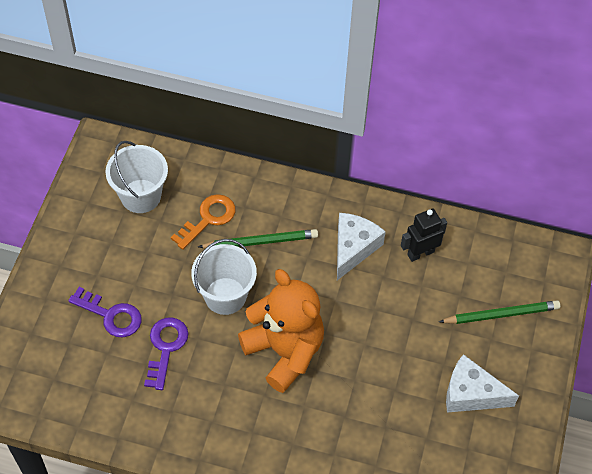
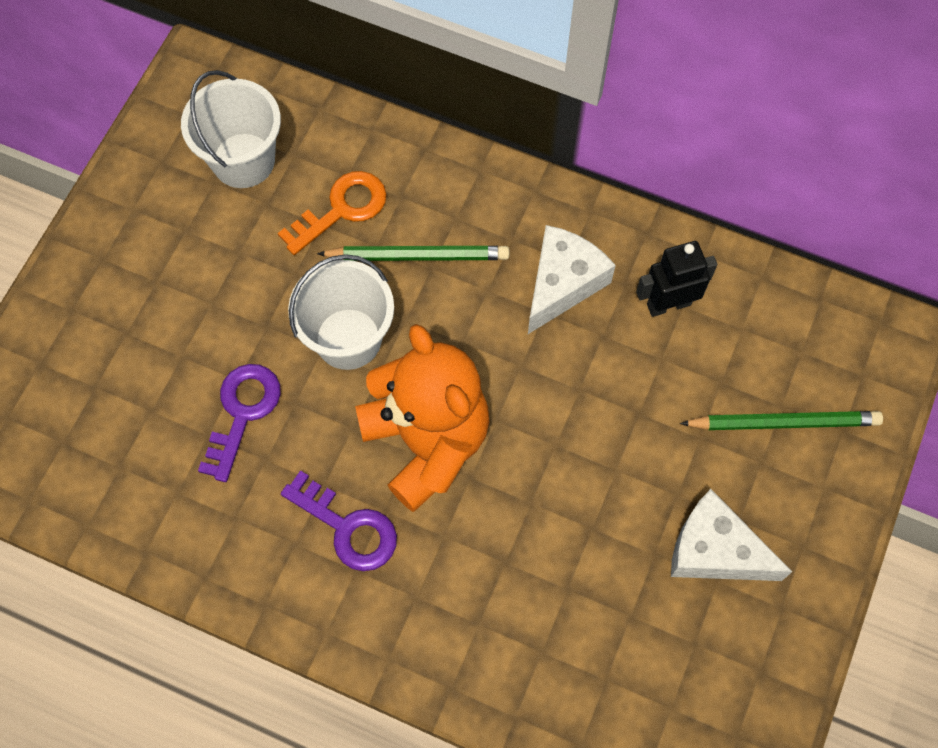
camera: 10 degrees right, 10 degrees up
purple key [68,287,142,337] -> purple key moved to [281,470,397,571]

